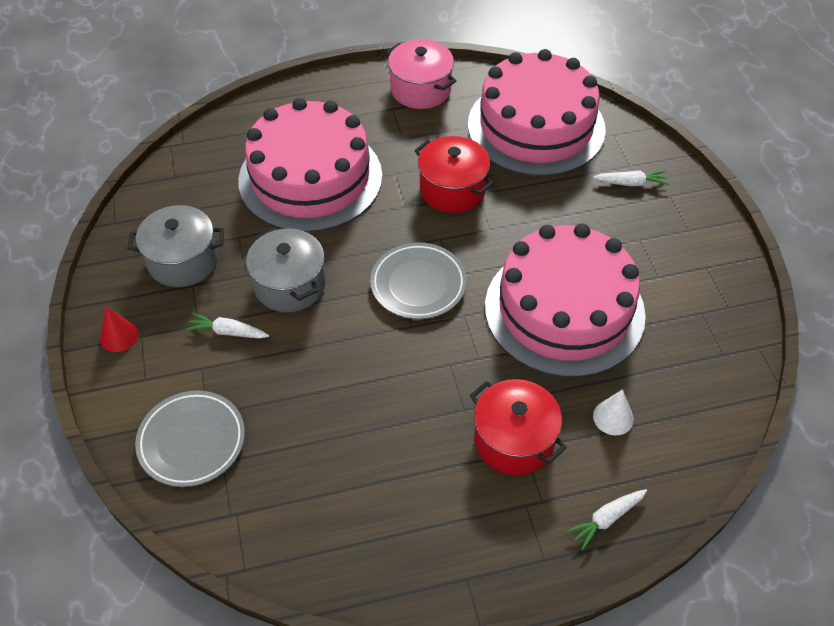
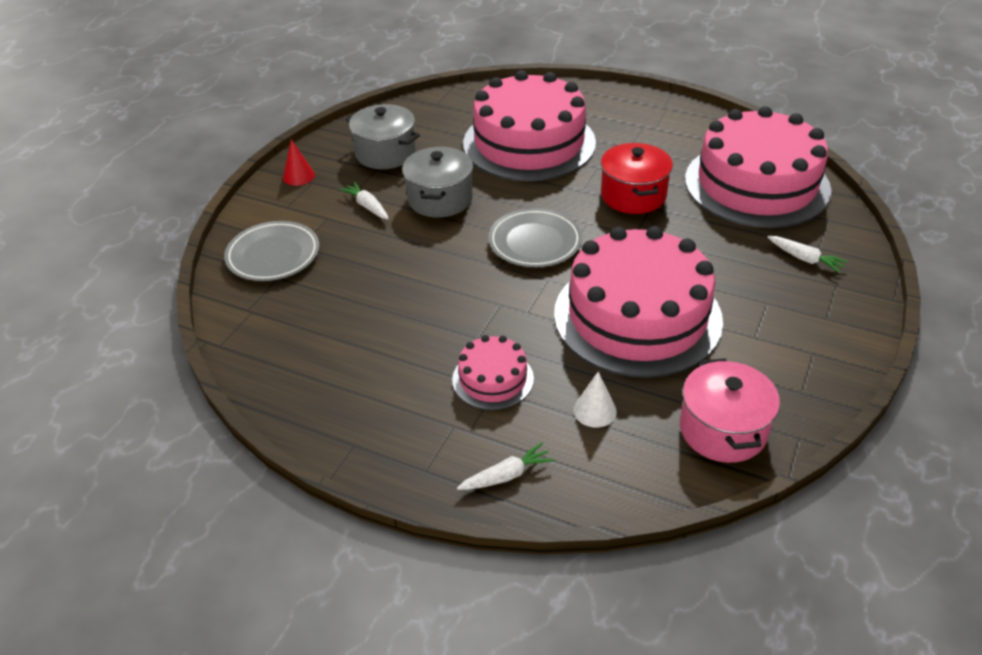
camera: 40 degrees right, 10 degrees down
pink pot [386,40,456,109] -> pink pot moved to [680,358,780,463]
red pot [470,379,567,475] -> pink cake [452,335,534,410]
white carrot [566,489,647,550] -> white carrot turned 150 degrees clockwise [457,442,554,490]

